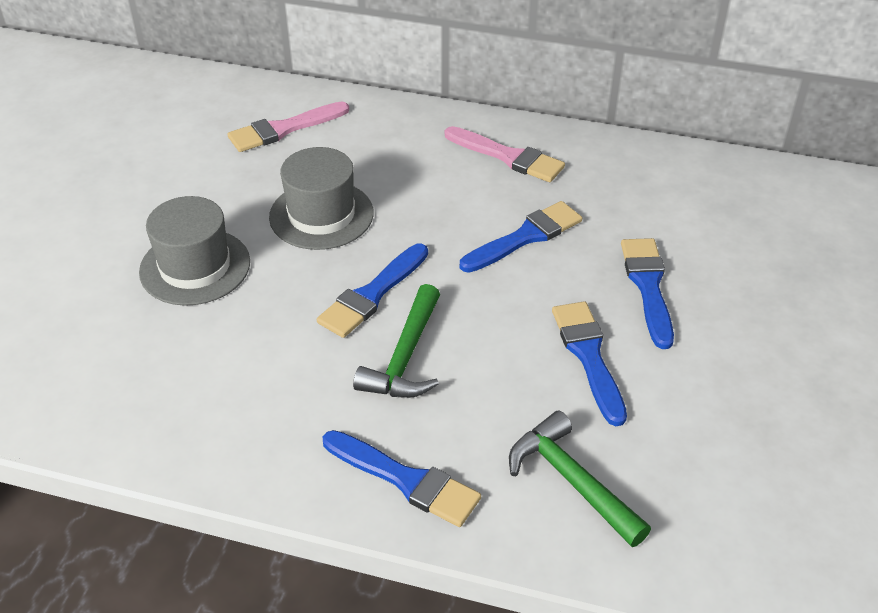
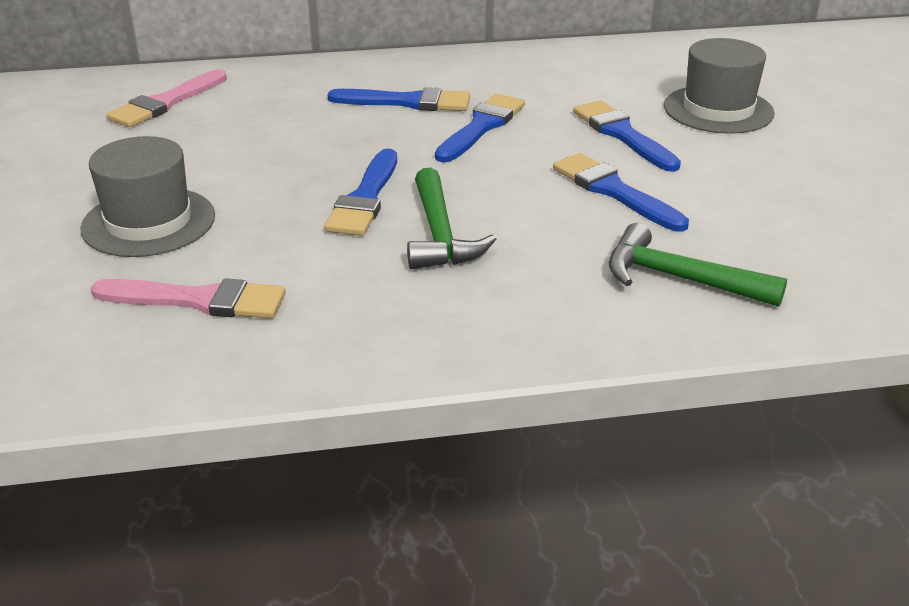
camera: 25 degrees left, 10 degrees down
grey hat [269,147,374,250] -> grey hat moved to [664,38,775,134]
blue brush [323,430,481,527] -> blue brush moved to [328,87,470,111]
pink brush [445,126,565,182] -> pink brush moved to [91,278,286,319]

